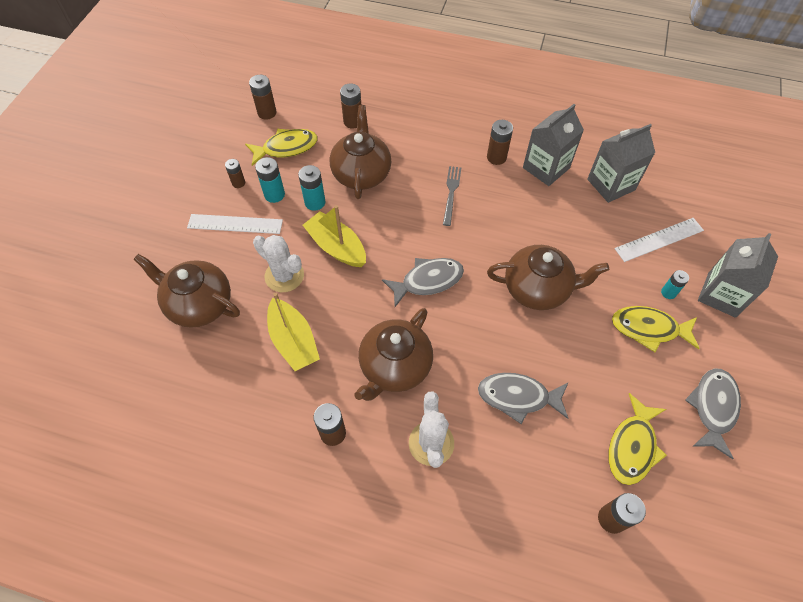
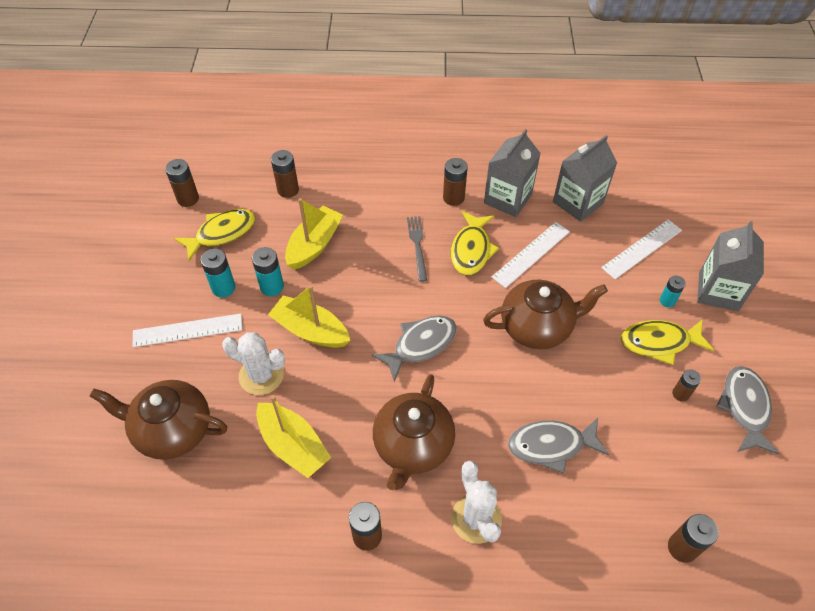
camera: 15 degrees left, 5 degrees down
brown battery [225,159,245,188] -> brown battery moved to [672,369,701,402]
brown teapot [330,105,391,199] -> yellow boat [285,198,343,270]
yellow fish [609,393,667,485] -> yellow fish moved to [451,211,499,275]
none -> white ruler [492,222,570,288]

